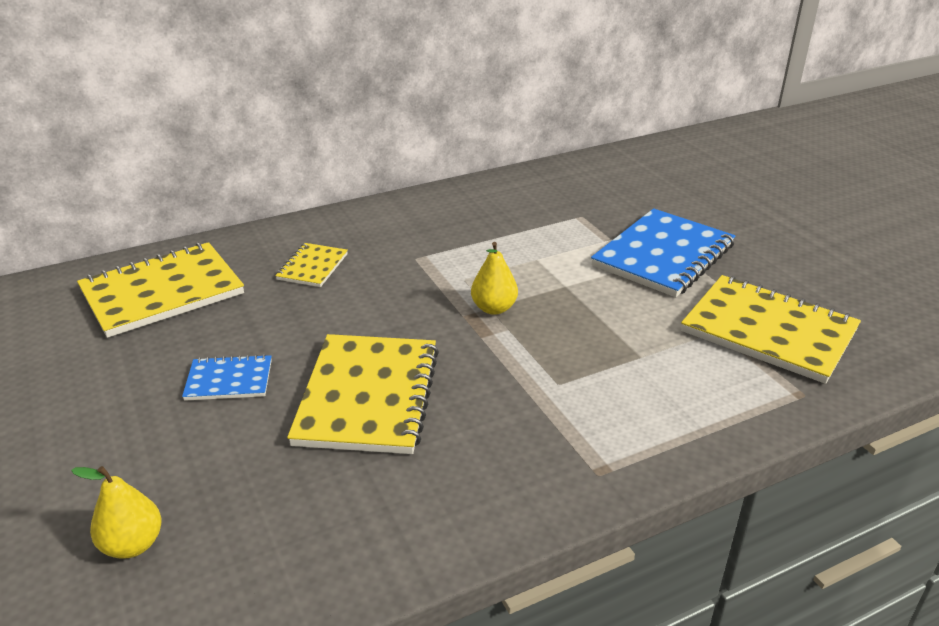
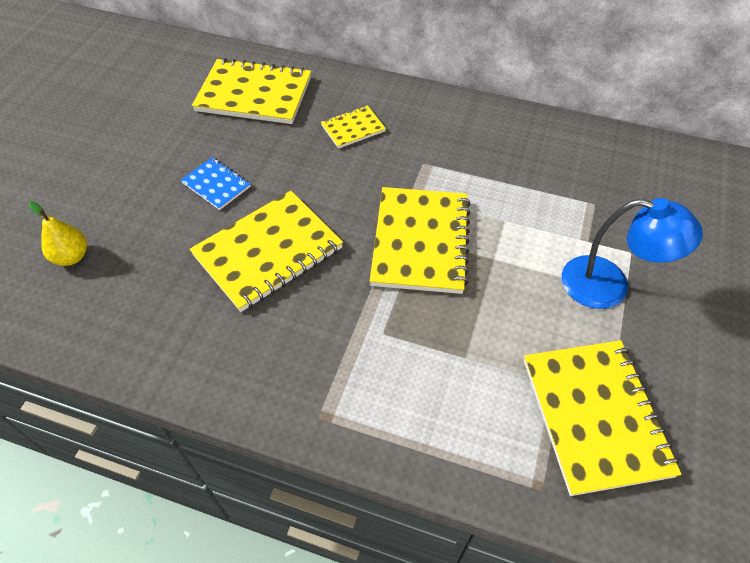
camera: 45 degrees right, 20 degrees up
yellow pear [471,242,518,315] -> yellow notebook [370,187,470,294]
blue notebook [591,208,735,297] -> blue lamp [562,198,703,309]

